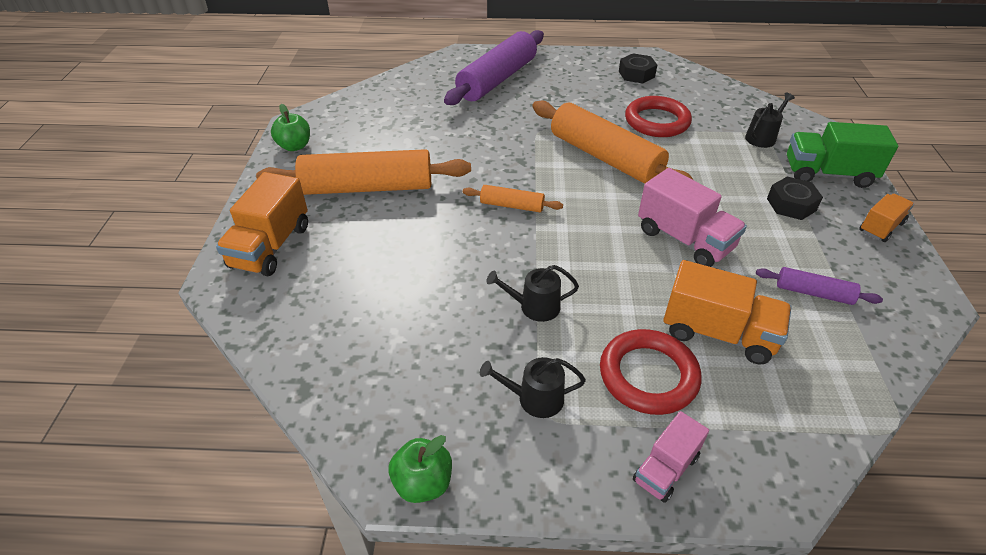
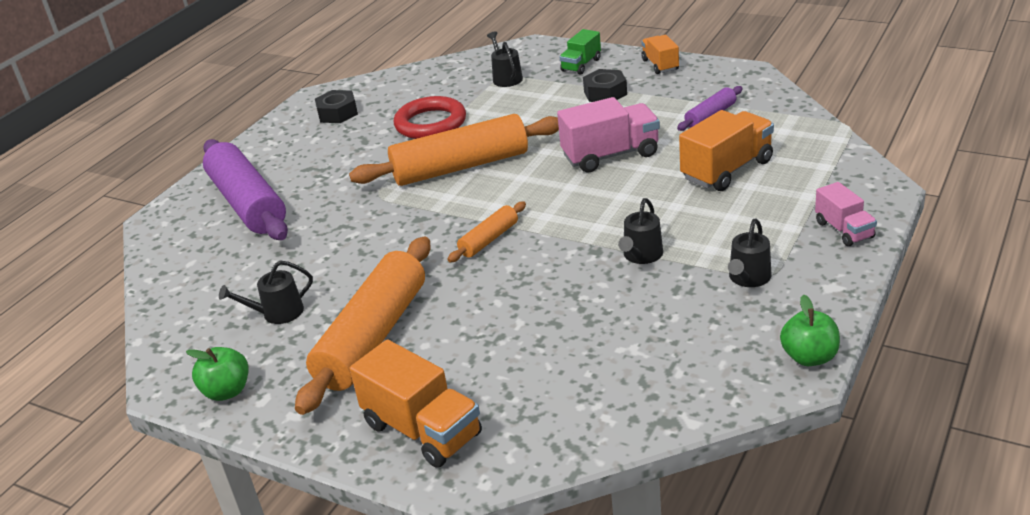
camera: 60 degrees left, 10 degrees down
red ring [600,329,701,415] -> none
green truck [787,122,898,188] -> green truck [560,29,601,75], size x0.60
none -> black watering can [219,260,313,324]

